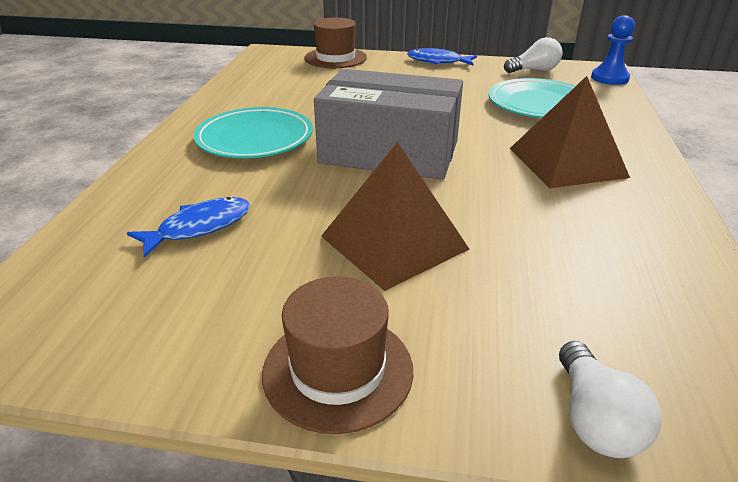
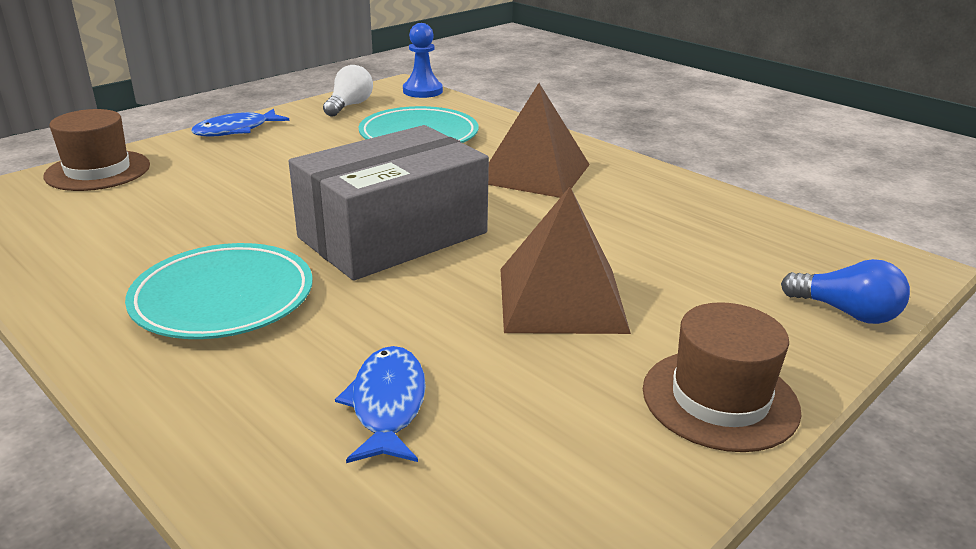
camera: 55 degrees left, 5 degrees down
white light bulb [559,341,662,458] -> blue light bulb [781,259,910,324]

